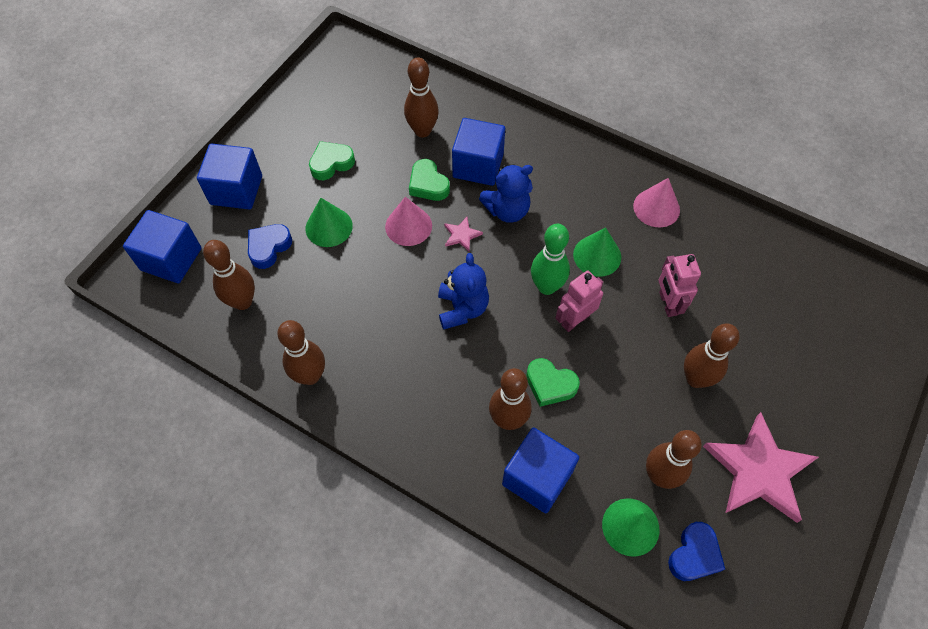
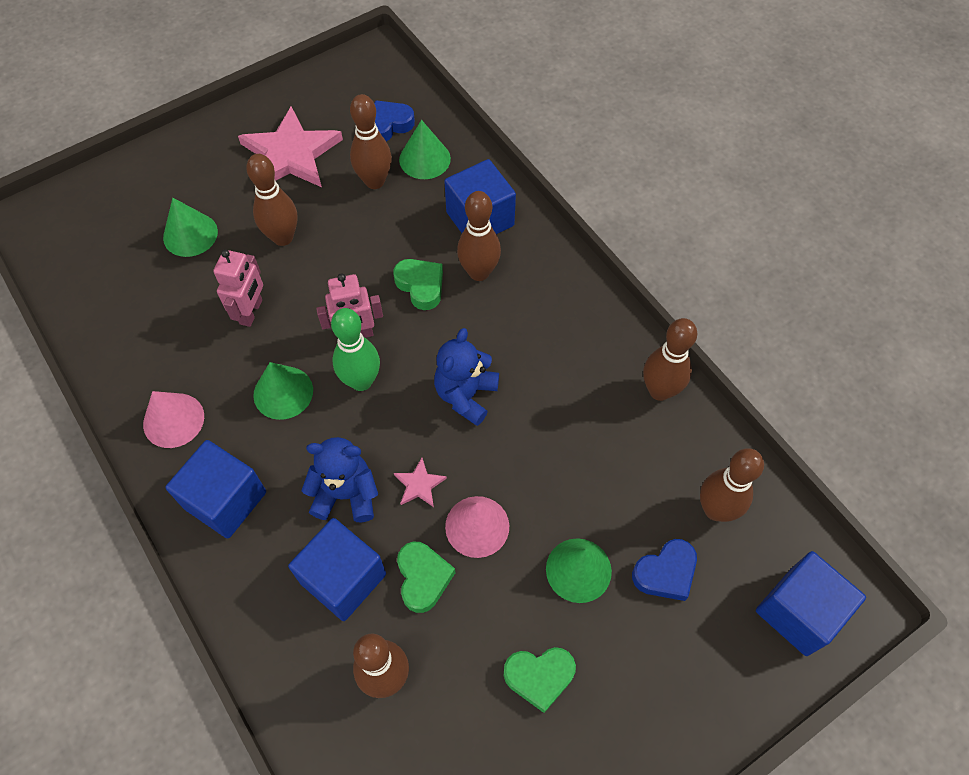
camera: 155 degrees left, 0 degrees up
blue cube [197,143,262,209] -> blue cube moved to [165,440,266,539]
none -> green cone [163,198,218,257]

